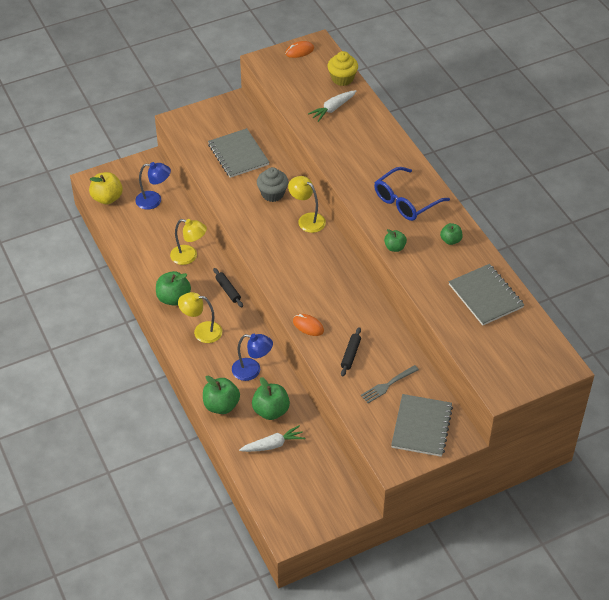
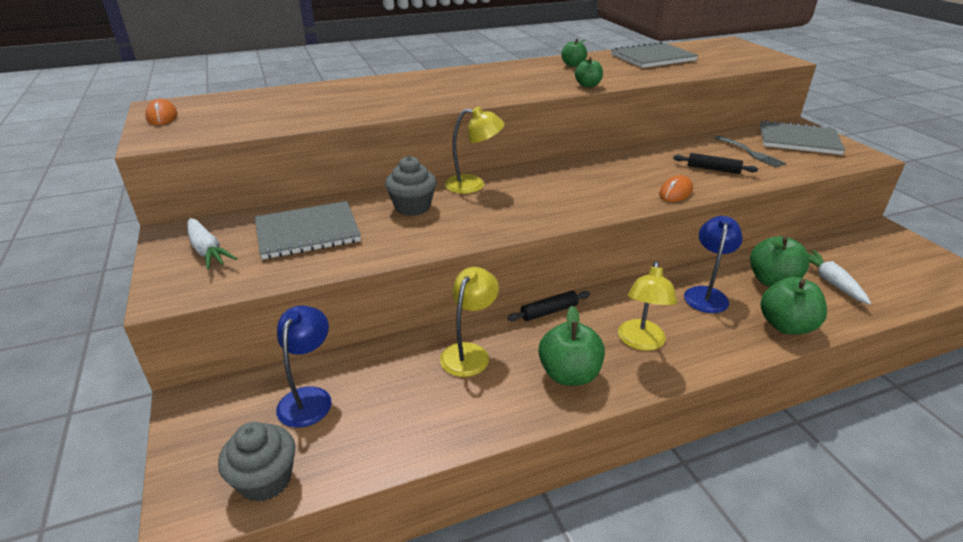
camera: 85 degrees left, 15 degrees down
yellow apple [89,172,123,204] -> grey cupcake [218,422,296,502]
yellow lamp [288,176,326,233] -> yellow lamp turned 135 degrees counterclockwise [444,107,505,194]
white carrot [308,90,356,122] -> white carrot moved to [187,218,237,270]
yellow cupcake [327,51,358,86] -> none
blue glasses [374,167,450,221] -> none

